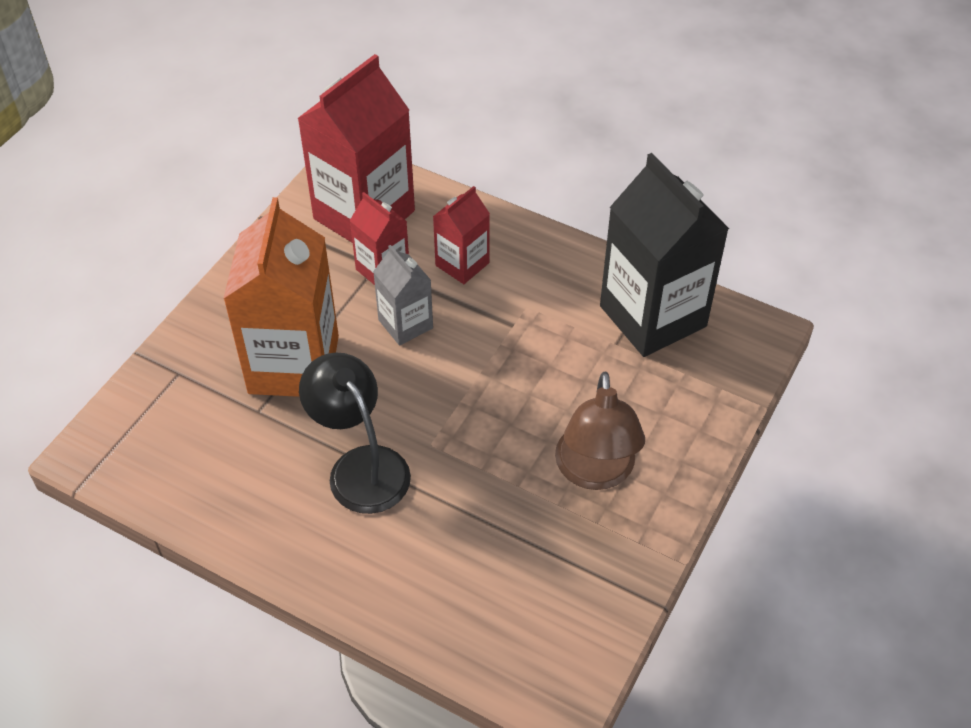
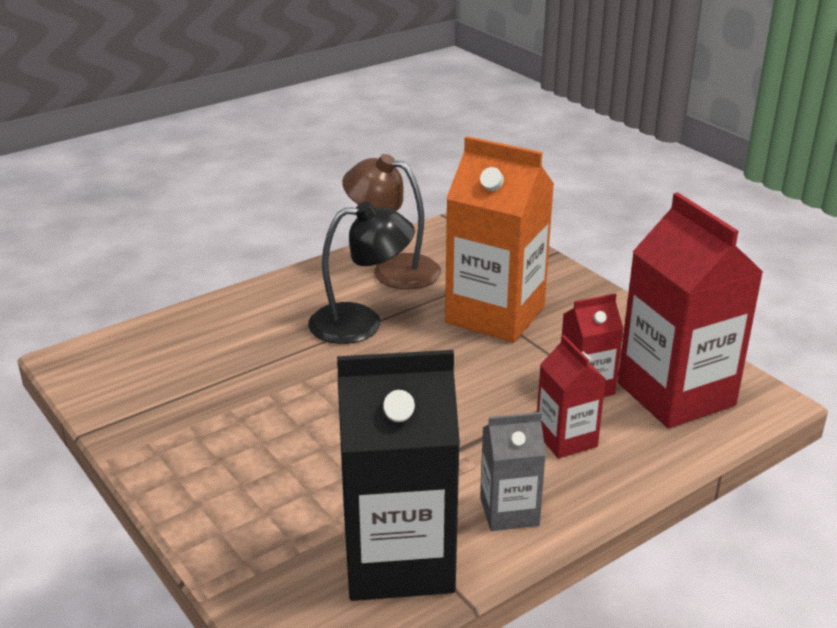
camera: 115 degrees right, 20 degrees down
grey carton [373,245,433,346] -> grey carton moved to [480,412,546,531]
brown lamp [555,371,645,490] -> brown lamp moved to [342,154,441,289]

